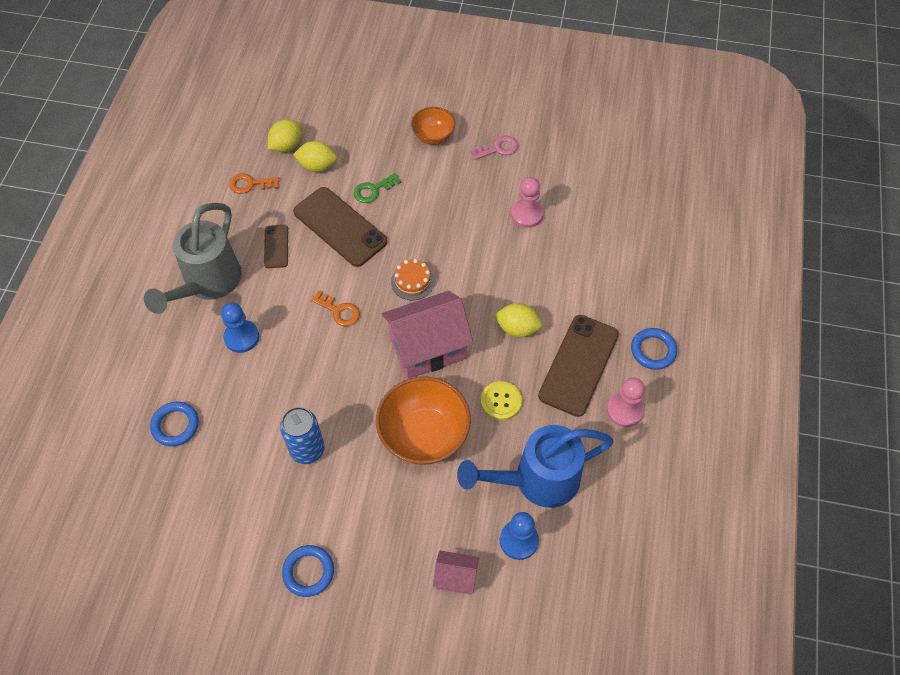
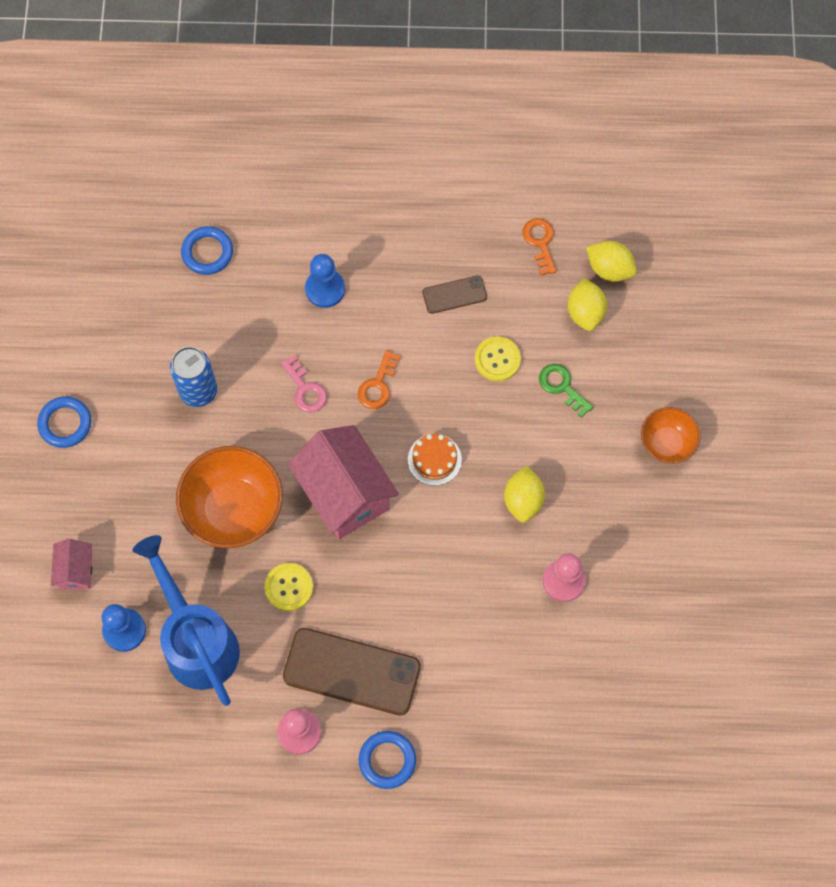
camera: 80 degrees right, 10 degrees up
grey watering can [144,203,242,314] -> none
brown phone [293,187,387,267] -> yellow button [475,336,521,381]
pink key [470,136,518,160] -> pink key moved to [281,355,327,413]
yellow lemon [494,303,542,337] -> yellow lemon moved to [504,466,545,522]

